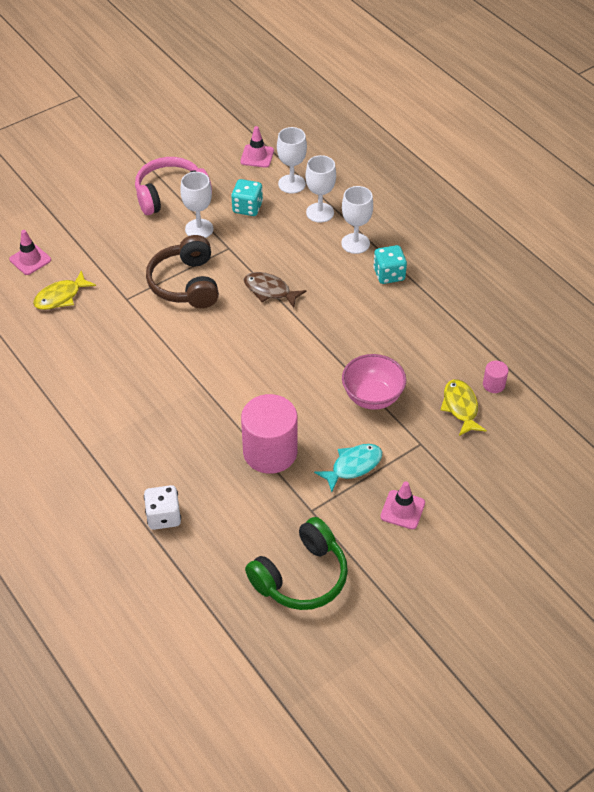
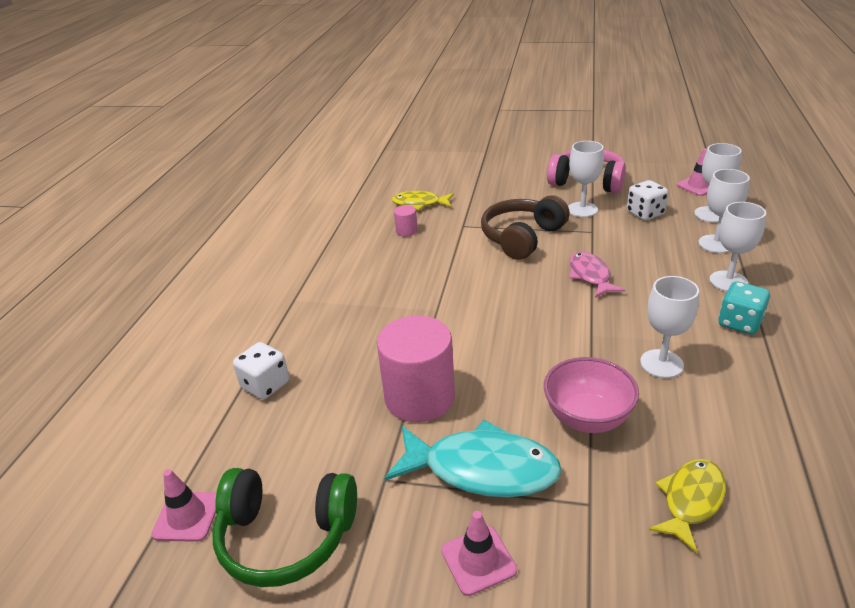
camera: 50 degrees right, 15 degrees down
pink traffic cone [9,230,51,275] -> pink traffic cone moved to [151,469,216,542]
turquoise dice [231,179,263,216] -> white dice [627,180,668,220]
brown fish [244,272,306,308] -> pink fish [570,252,625,298]
turquoise fish [314,444,382,492] -> turquoise fish [385,420,562,498], size x1.63
pink cylinder [483,361,508,393] -> pink cylinder moved to [394,205,418,237]
none -> white goblet [640,276,699,378]

